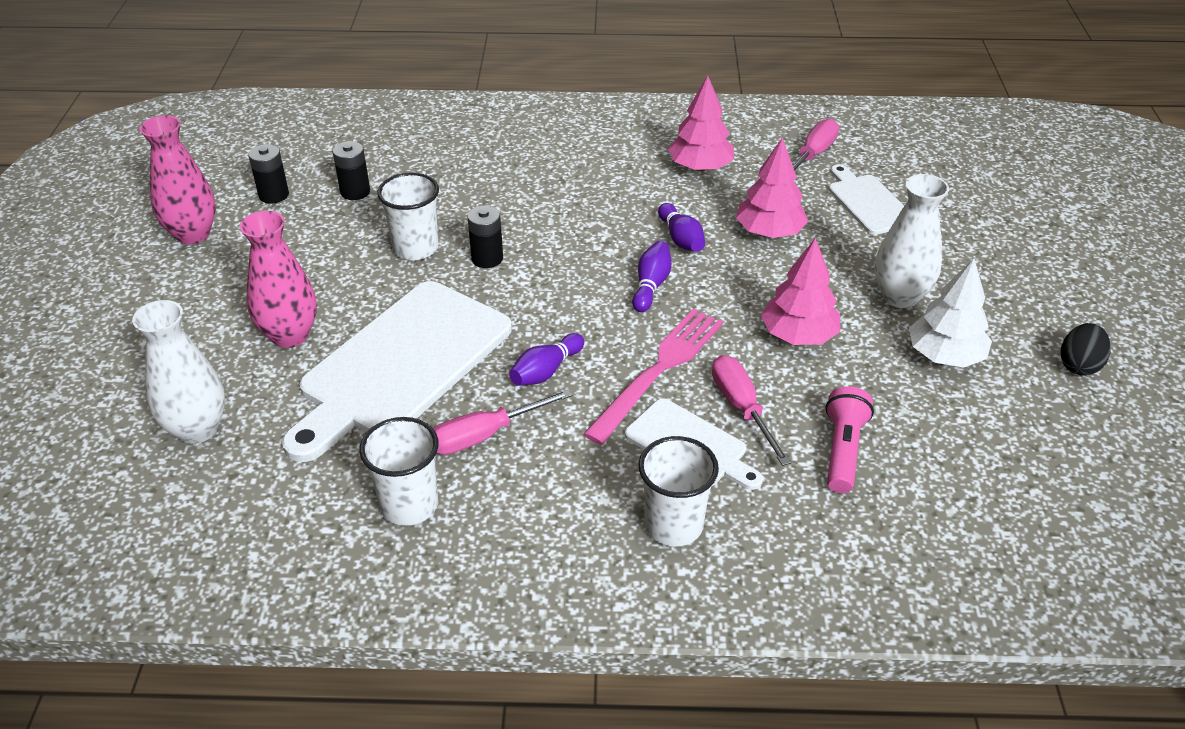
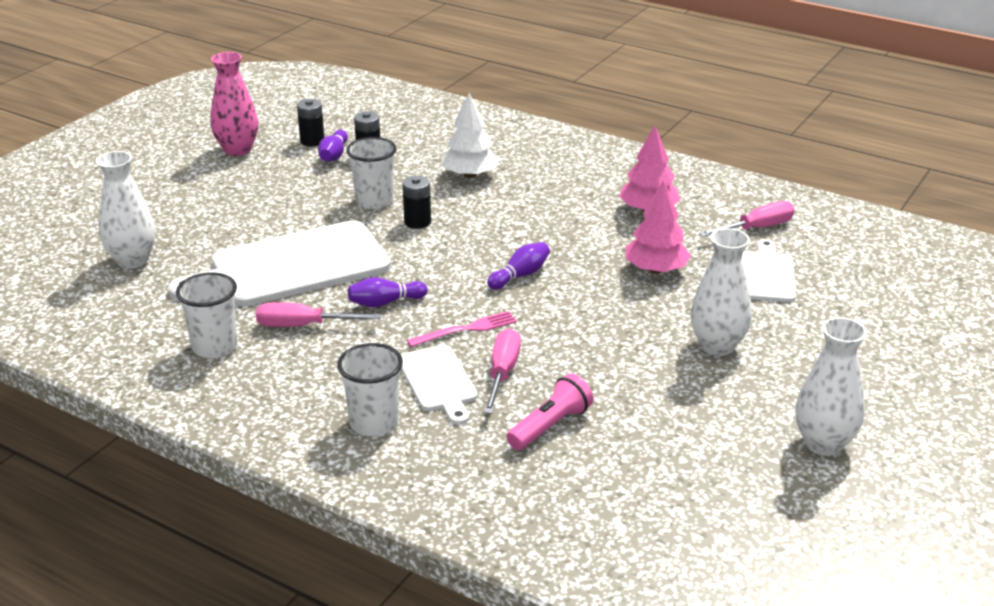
camera: 30 degrees right, 10 degrees down
pink vase [240,211,317,348] -> none
pink fork [583,309,723,445] -> pink fork [407,311,517,347], size x0.61
purple bowling pin [658,203,705,252] -> purple bowling pin moved to [318,130,348,162]
pink tree [761,238,840,345] -> none
white tree [909,258,992,368] -> white tree moved to [441,93,499,178]
black egg [1061,323,1111,376] -> white vase [795,317,867,456]

